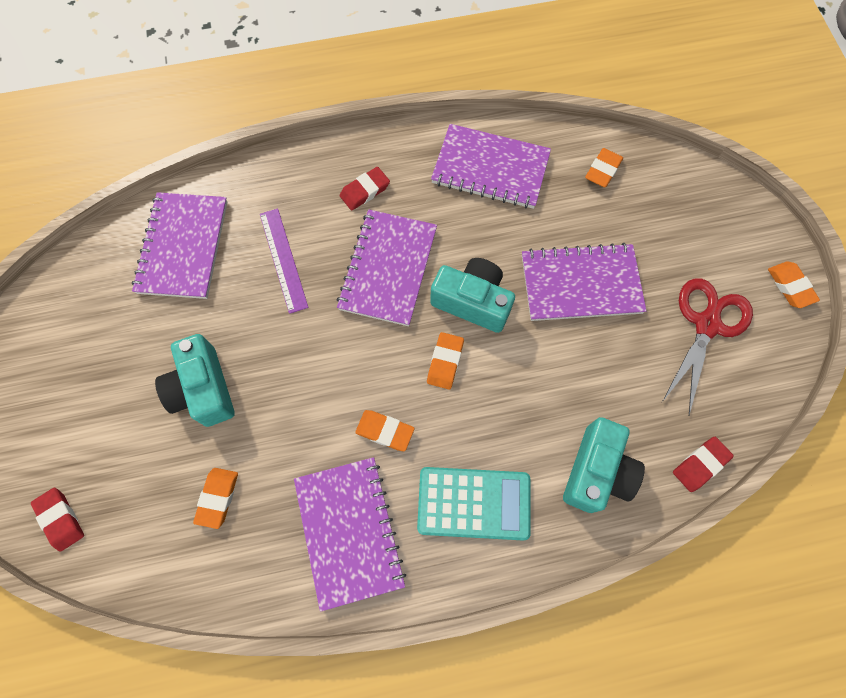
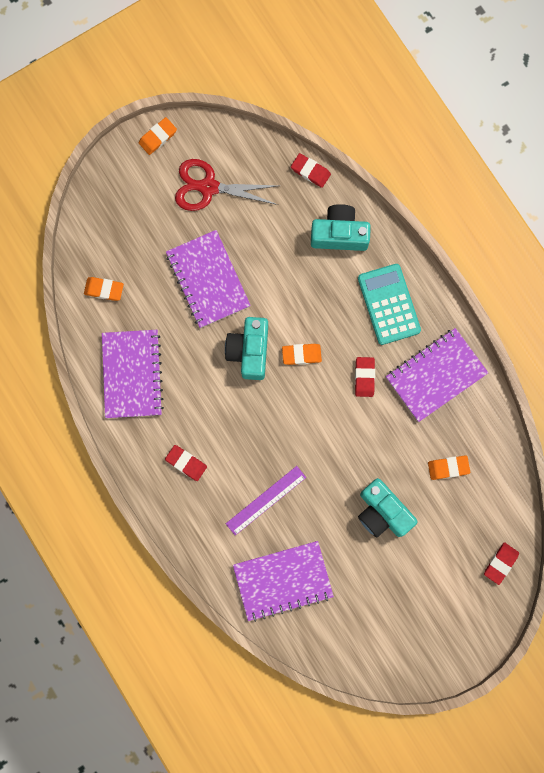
camera: 110 degrees left, 10 degrees up
turquoise camera [155,334,235,427] -> turquoise camera turned 90 degrees clockwise [358,478,418,538]
purple notebook [337,209,437,326] -> none
orange eraser [355,410,415,451] -> red eraser [355,357,375,397]

